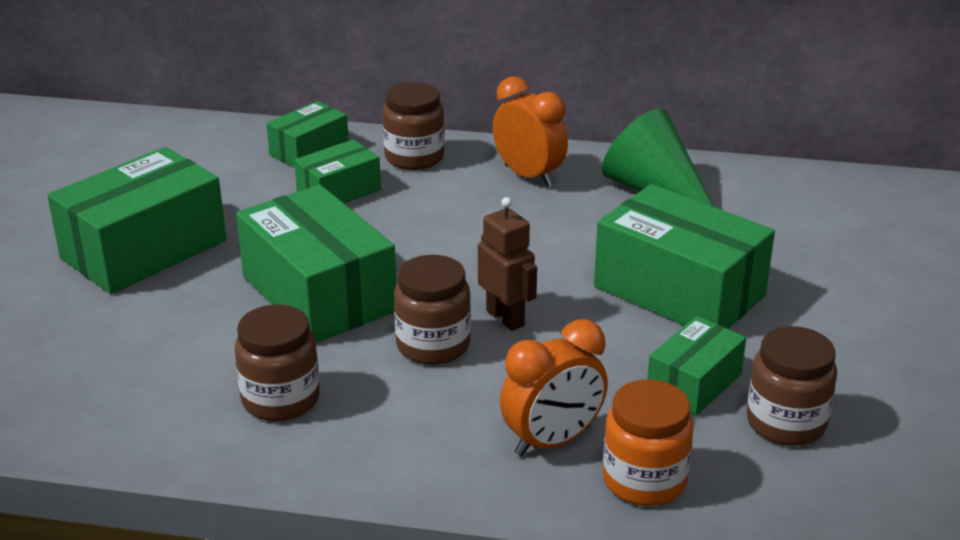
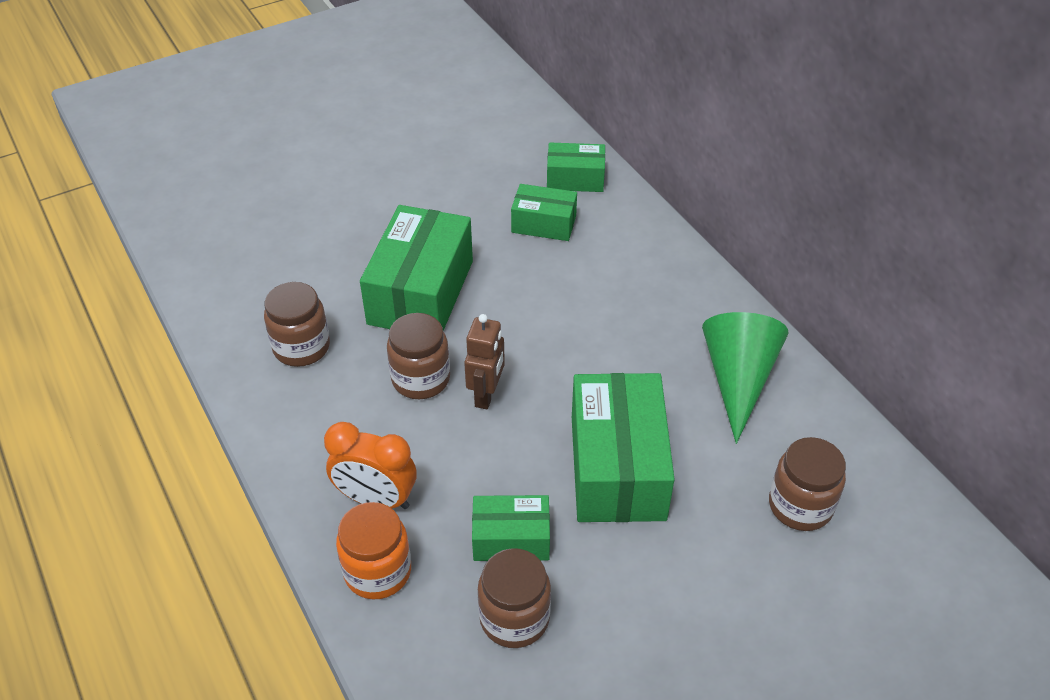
camera: 50 degrees right, 15 degrees up
green box [47,147,226,294] -> none
brown jar [383,82,445,170] -> brown jar moved to [769,437,846,531]
orange clock [493,76,568,187] -> none

